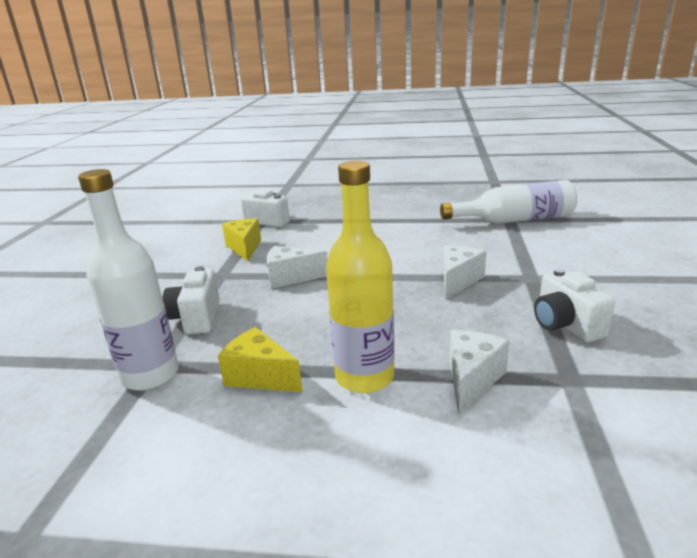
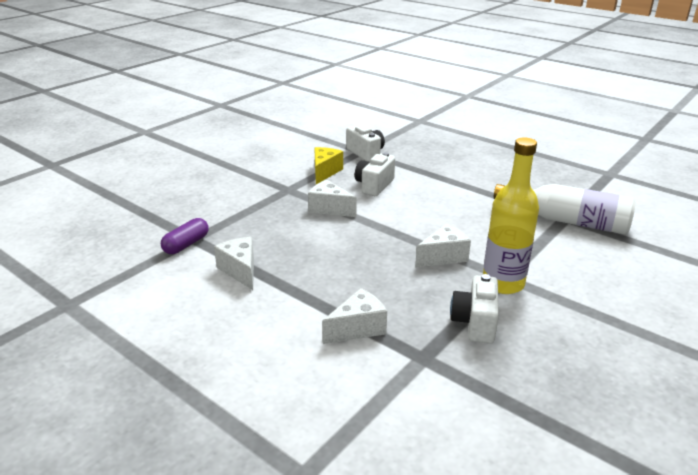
camera: 30 degrees right, 5 degrees up
white bottle [78,169,179,391] -> purple capsule [161,218,208,254]
white camera [162,266,220,334] -> white camera moved to [355,152,395,196]
yellow cheese [218,327,303,392] -> white cheese [214,237,254,290]
yellow bottle [326,161,395,393] -> yellow bottle moved to [483,138,539,294]

